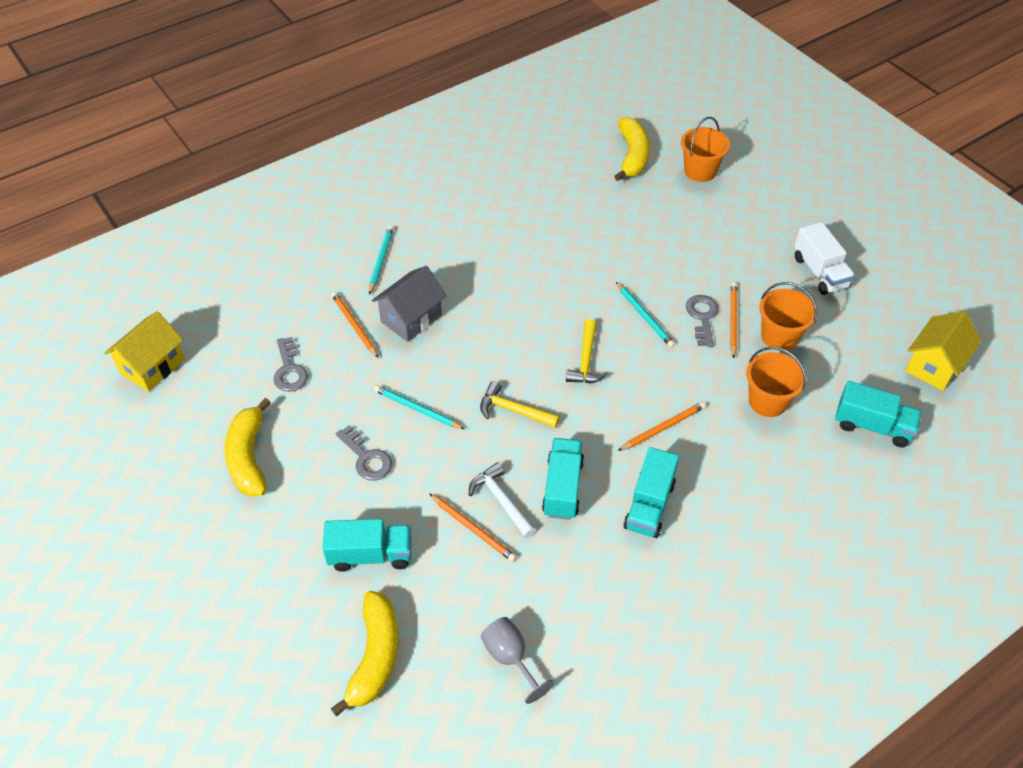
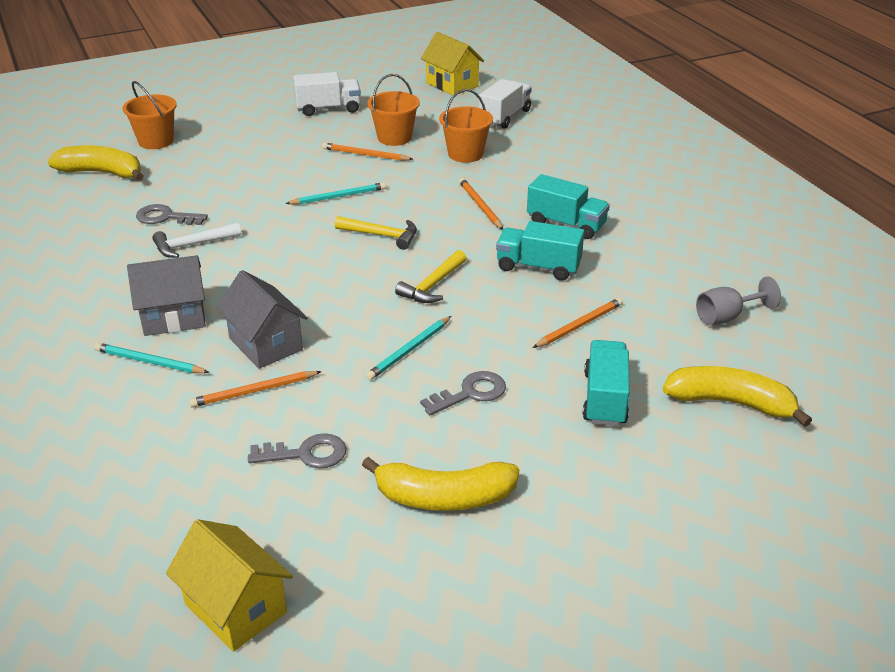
camera: 80 degrees left, 15 degrees down
white hammer [469,462,536,538] -> white hammer moved to [152,223,241,258]
grey key [686,295,719,347] -> grey key moved to [136,204,208,225]
turquoise truck [835,381,922,448] -> white truck [479,79,532,129]
none -> grey house [127,255,206,336]

